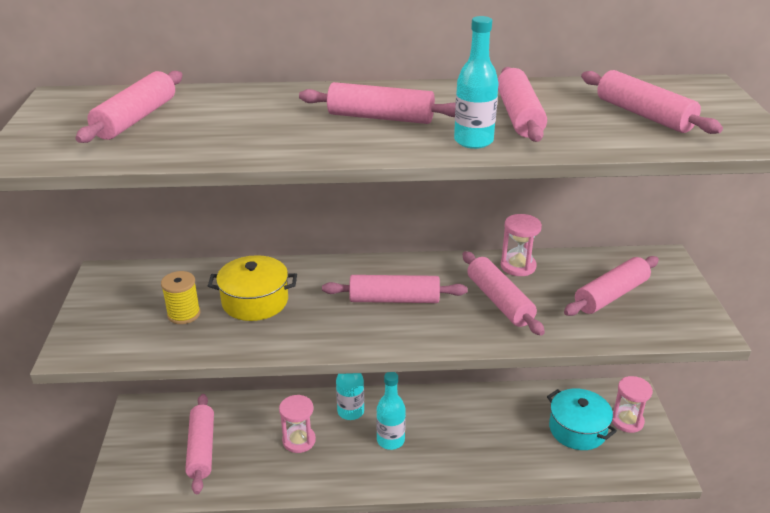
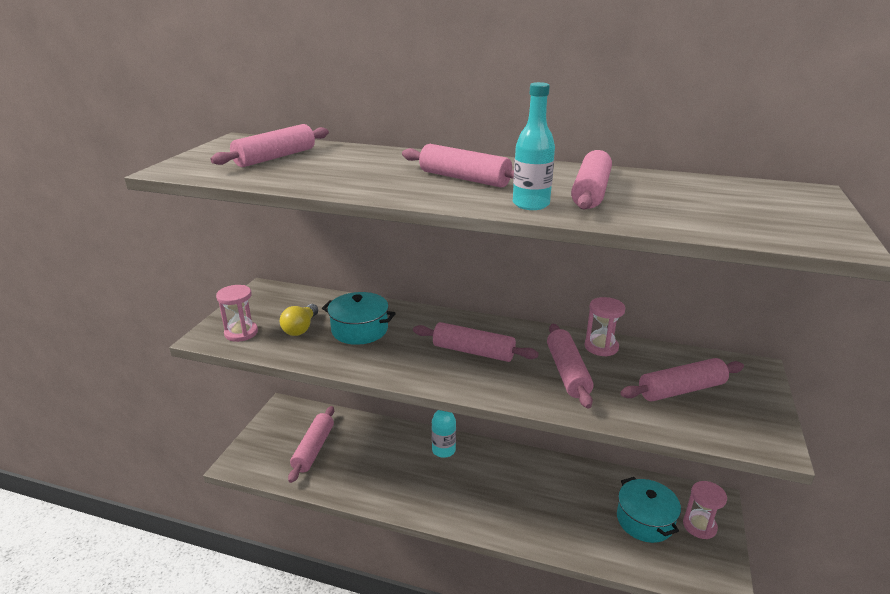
camera: 20 degrees right, 5 degrees down
yellow spool [161,271,200,324] -> yellow light bulb [280,304,318,336]
yellow pot [208,255,297,321] -> turquoise pot [322,292,396,345]
pink hourglass [279,395,316,453] -> pink hourglass moved to [216,285,258,342]
turquoise bottle [376,372,406,450] -> none
pink rolling pin [581,70,723,134] -> none

